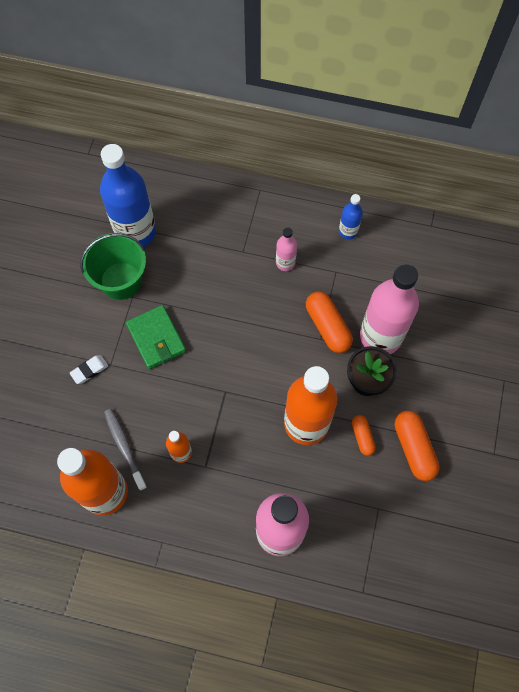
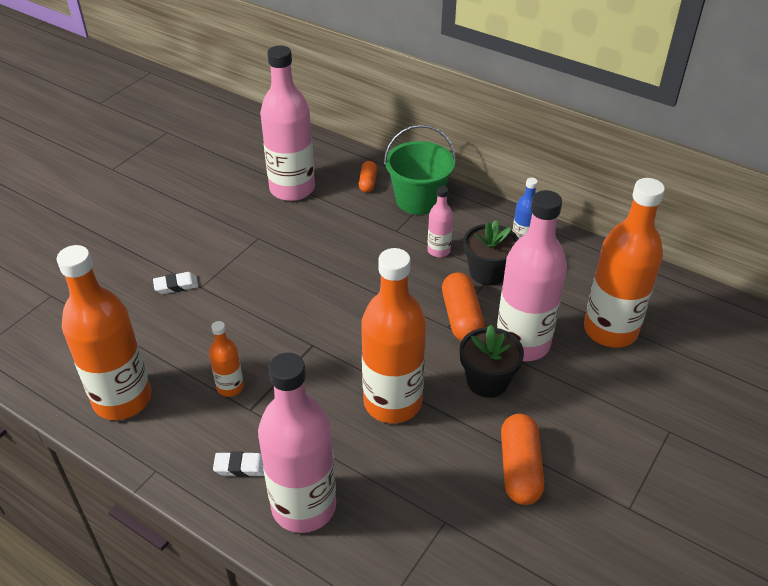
camera: 20 degrees right, 25 degrees down
green bucket [80,233,146,300] -> green bucket moved to [384,125,456,215]
blue bottle [100,144,156,247] -> pink bottle [260,45,315,201]
grey toothbrush [104,409,147,491] -> none
green wallet [126,305,186,369] -> none
orange capsule [352,415,376,456] -> orange capsule moved to [359,161,377,193]
none -> white eraser [213,451,264,477]
none -> black flower pot [463,220,519,286]
none -> orange bottle [584,178,665,348]

